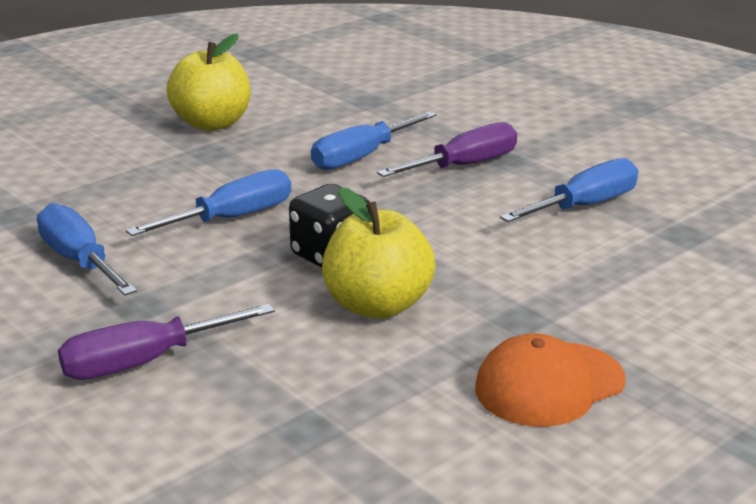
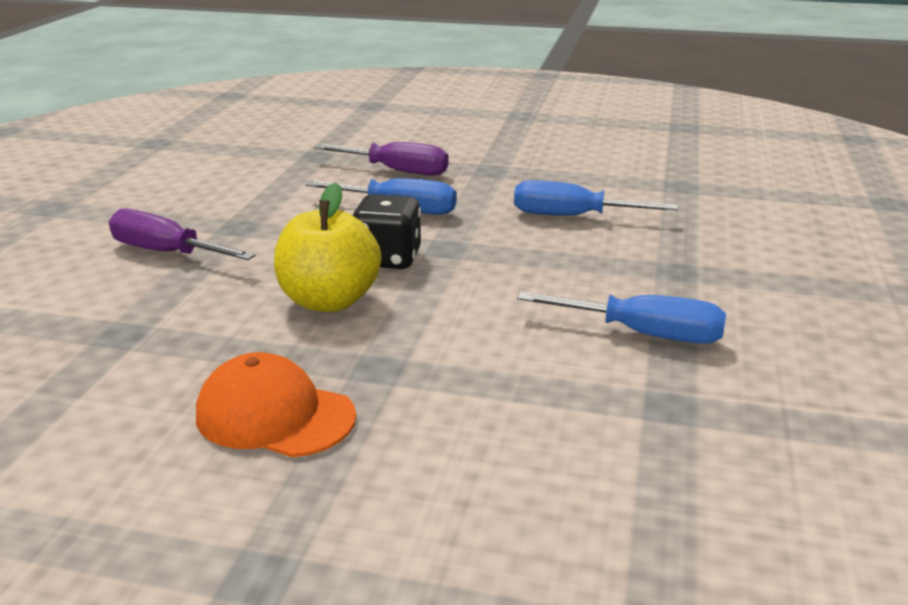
camera: 55 degrees right, 0 degrees up
blue screwdriver [37,203,137,295] -> none
yellow apple [166,33,250,131] -> none
purple screwdriver [377,122,517,177] -> purple screwdriver moved to [314,142,449,176]

